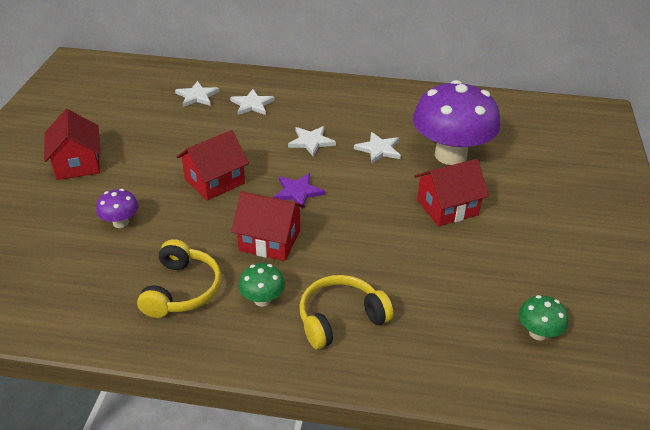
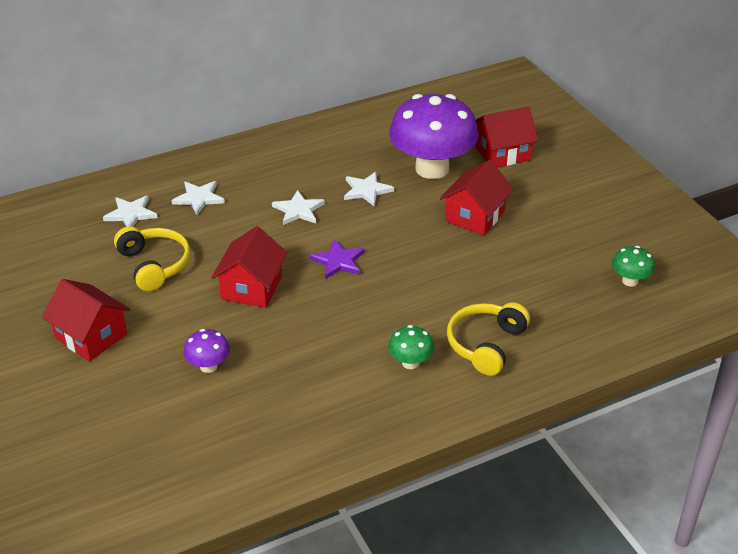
camera: 35 degrees left, 0 degrees up
yellow headphones [137,239,221,318] -> yellow headphones moved to [114,226,190,291]
red house [231,191,305,261] -> red house moved to [475,107,538,167]

